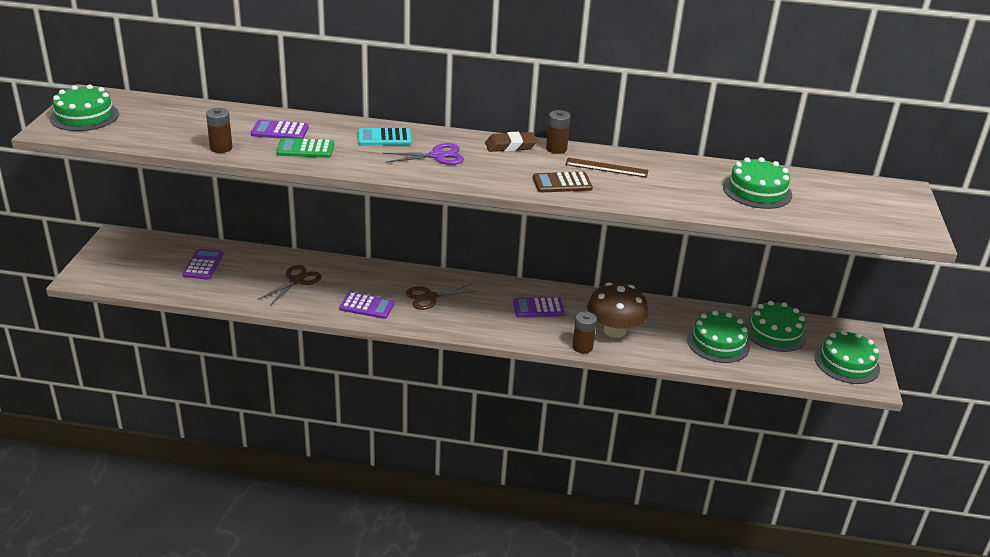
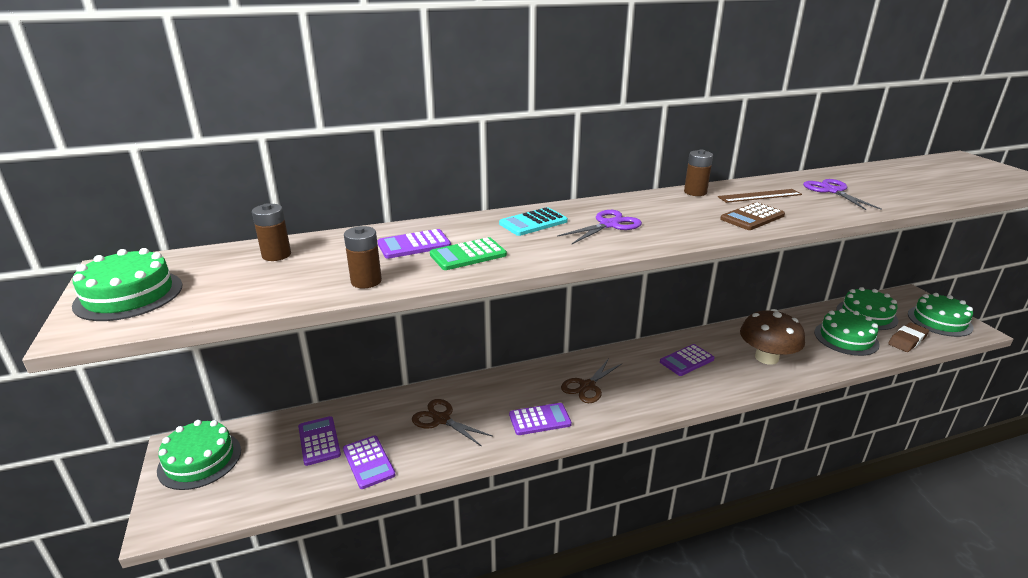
camera: 25 degrees left, 5 degrees down
brown scissors [258,265,322,305] -> brown scissors turned 60 degrees counterclockwise [412,399,492,447]
brown eraser [485,132,537,152] -> brown eraser moved to [888,323,929,352]
brown battery [572,312,597,354] -> brown battery moved to [252,203,291,261]
green cake [723,157,792,209] -> green cake moved to [157,420,241,490]
none -> purple calculator [343,435,396,489]
none -> purple scissors [803,179,882,210]

